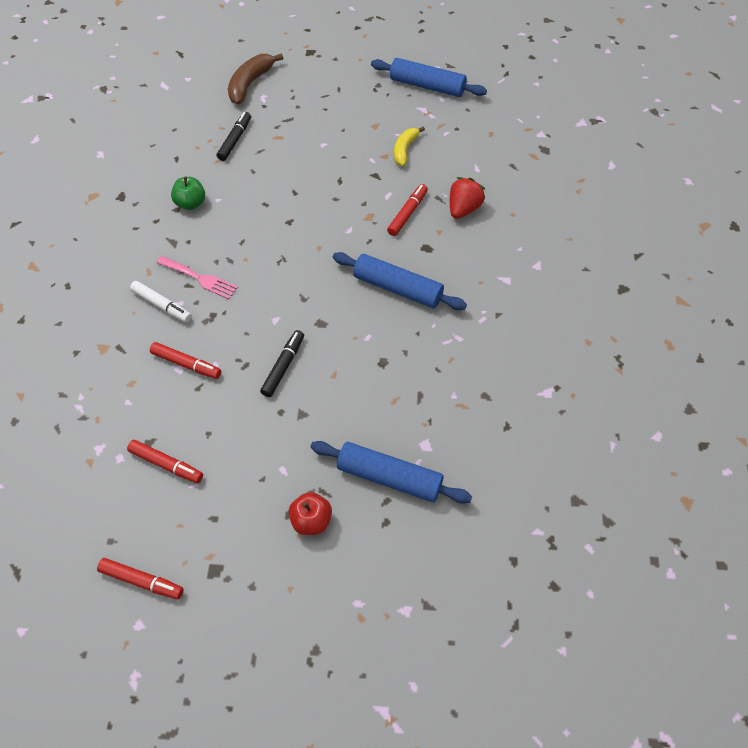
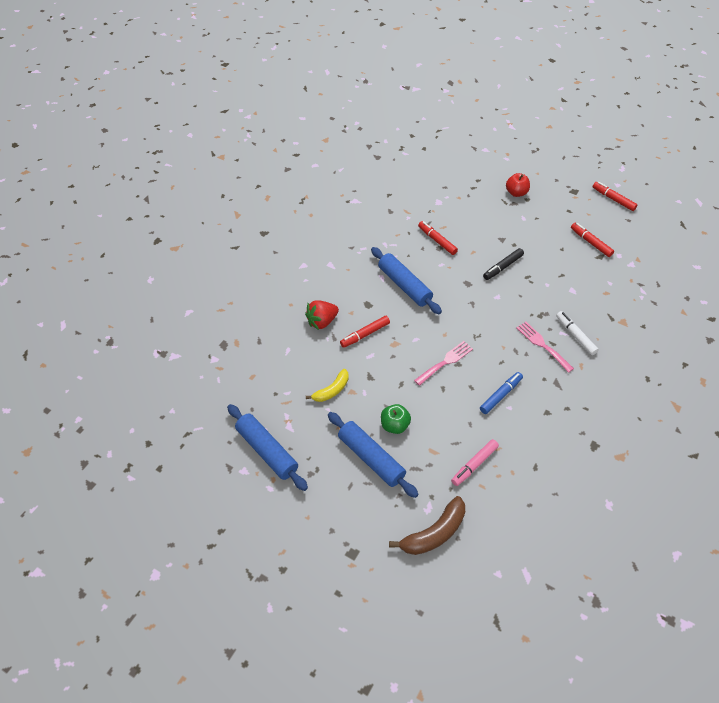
camera: 155 degrees left, 5 degrees down
red marker [150,342,221,379] -> red marker moved to [418,221,458,255]
green apple [171,176,205,210] -> green apple moved to [381,404,411,434]
black marker [217,112,251,161] -> pink marker [451,439,499,486]
blue rolling pin [311,441,472,504] -> blue rolling pin moved to [328,412,419,498]
none -> pink fork [414,341,473,386]
none -> blue marker [480,372,523,414]

